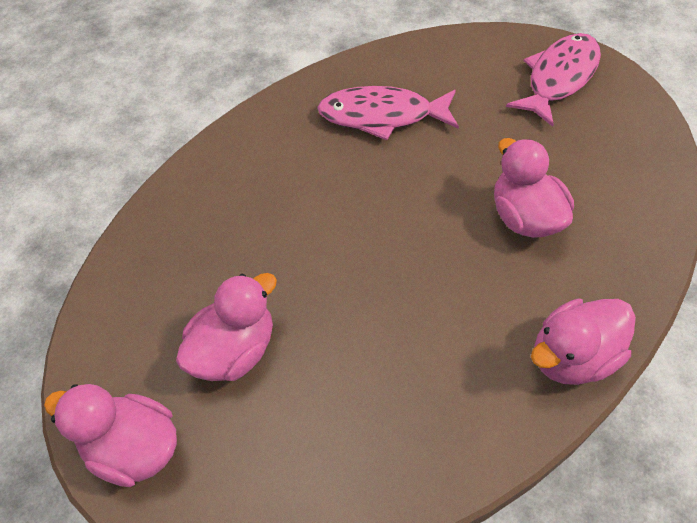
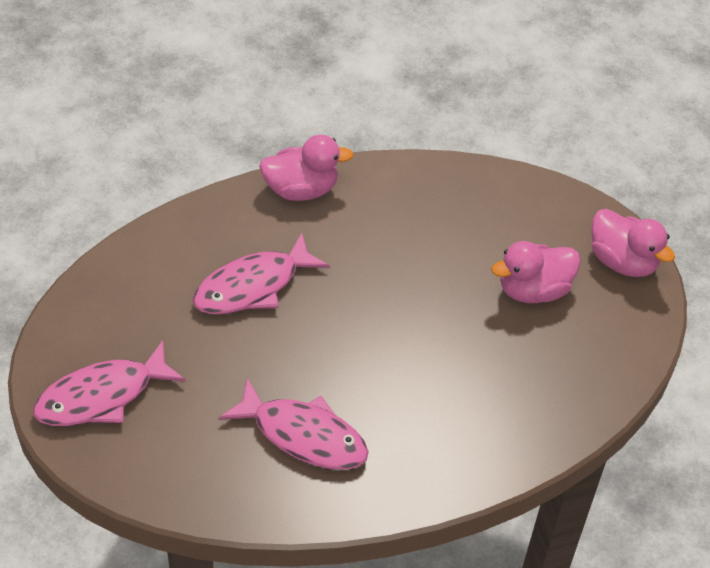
camera: 160 degrees left, 5 degrees down
pink duck [494,138,574,238] -> pink fish [193,233,330,315]

